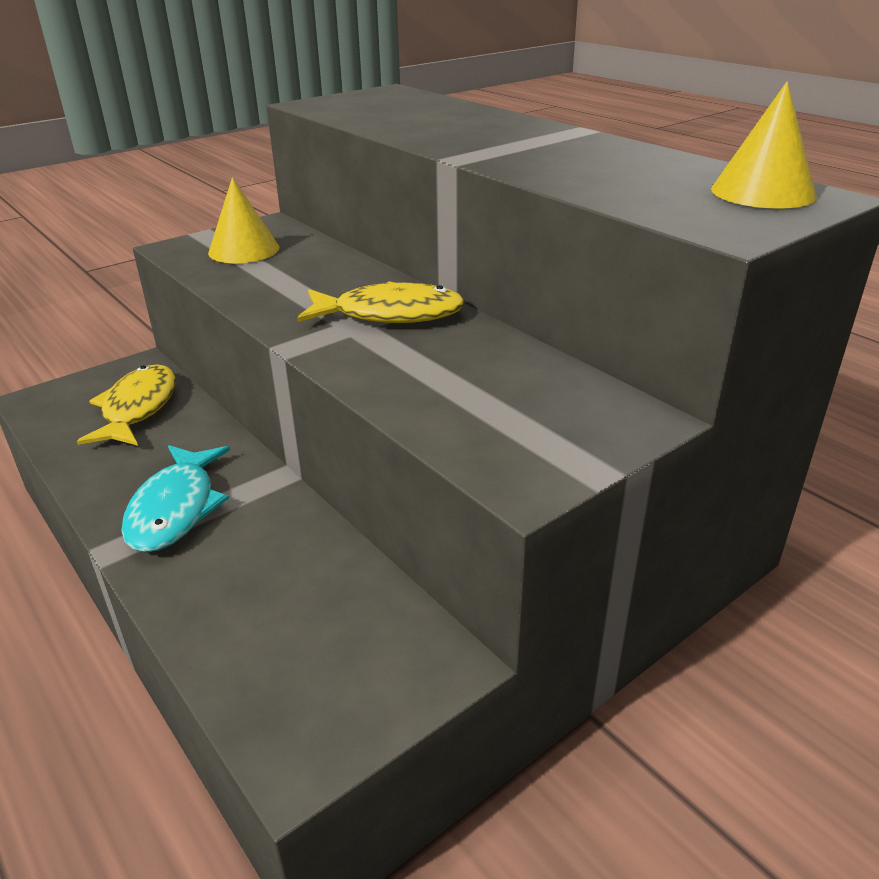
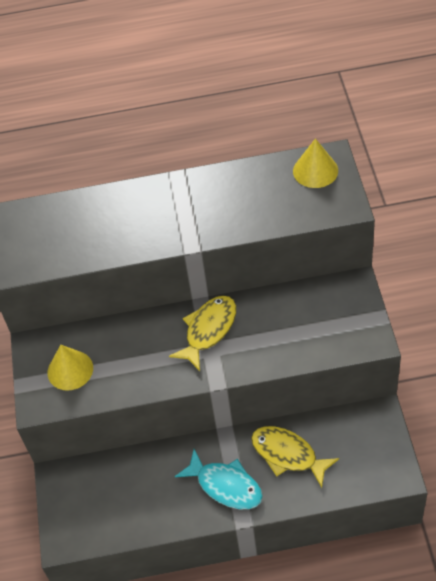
camera: 55 degrees left, 20 degrees up
yellow fish [77,364,176,446] -> yellow fish moved to [251,426,339,488]

